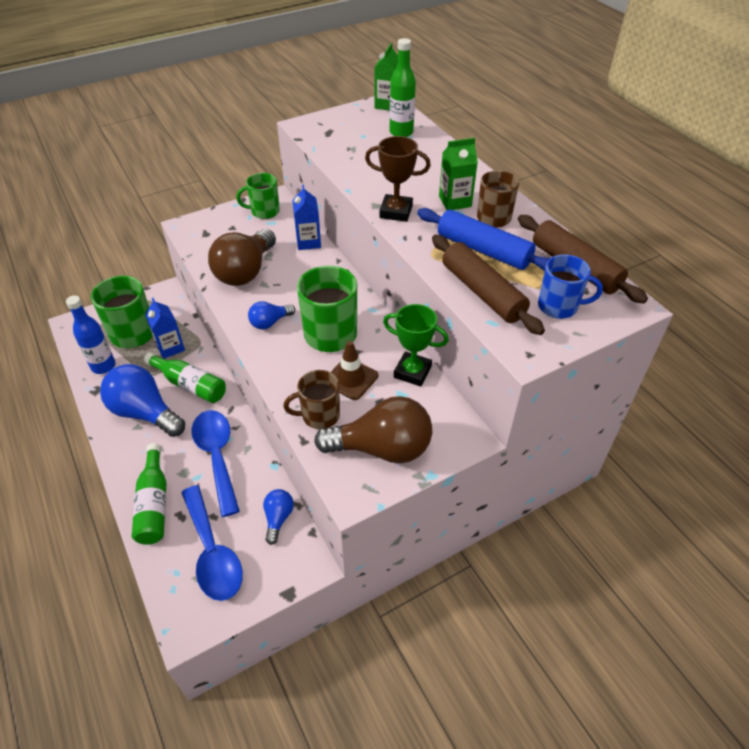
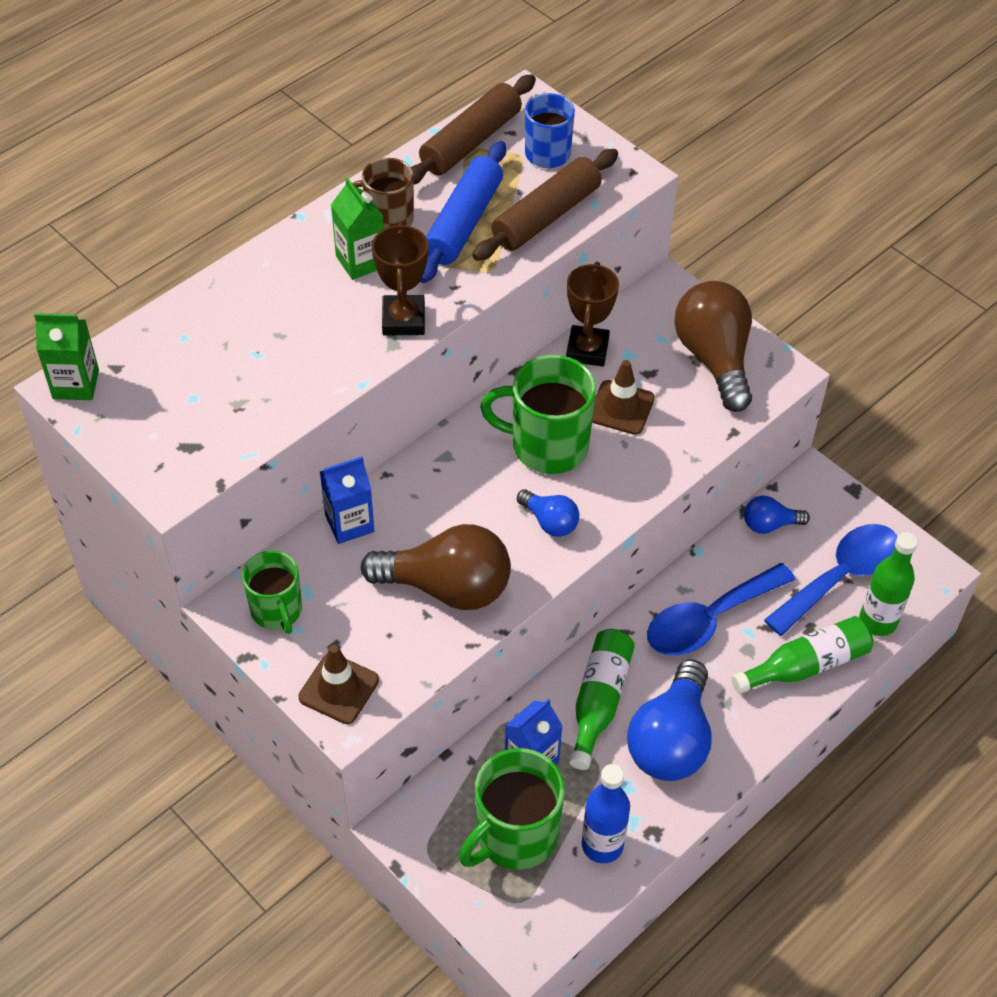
camera: 105 degrees left, 5 degrees up
brown mug [283,370,340,429] -> none
green trophy [383,304,449,386] -> brown trophy [566,262,619,367]
green bottle [389,38,416,137] -> green bottle moved to [859,532,918,636]
none -> brown traffic cone [298,645,379,724]

